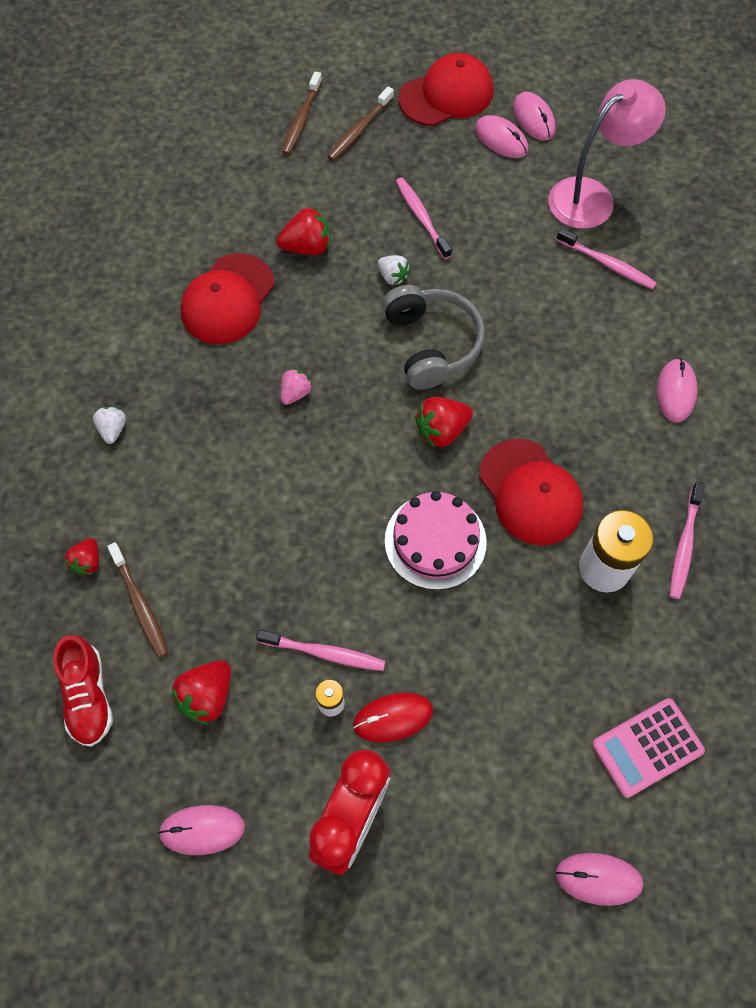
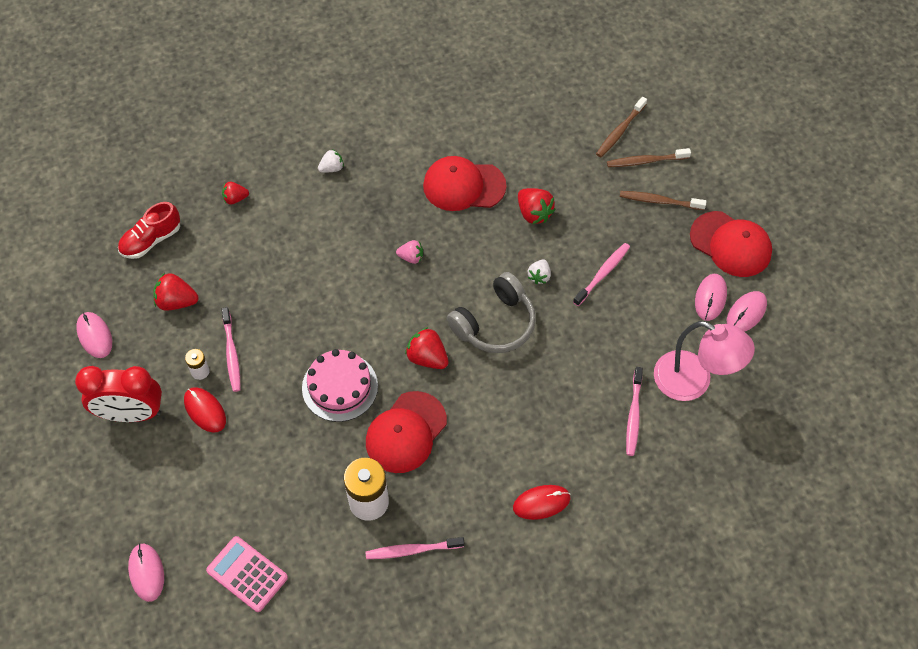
camera: 65 degrees right, 5 degrees down
brown toothbrush [107,542,168,658] -> brown toothbrush moved to [596,97,647,157]
pink mouse [657,358,698,422] -> red mouse [513,485,570,520]

